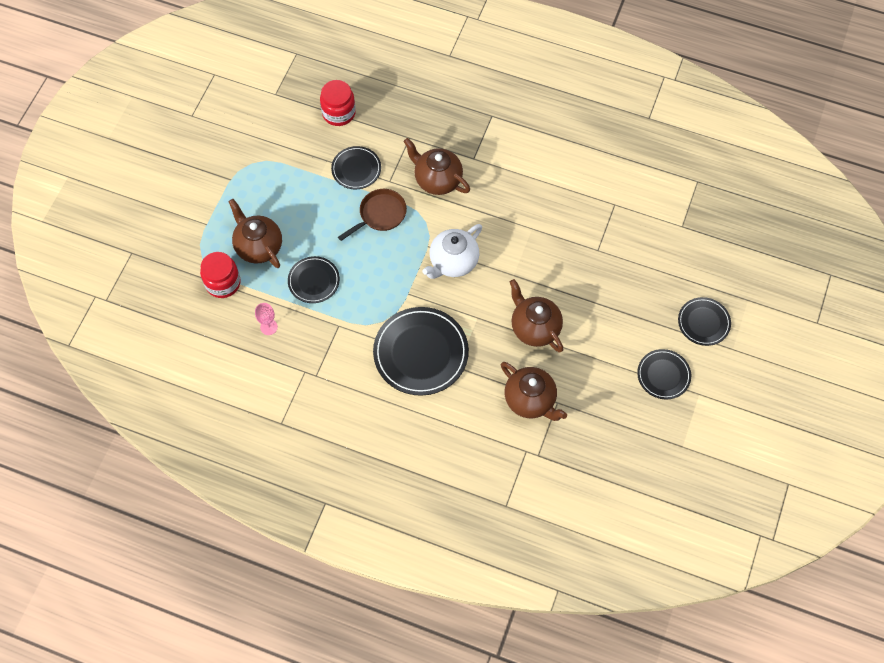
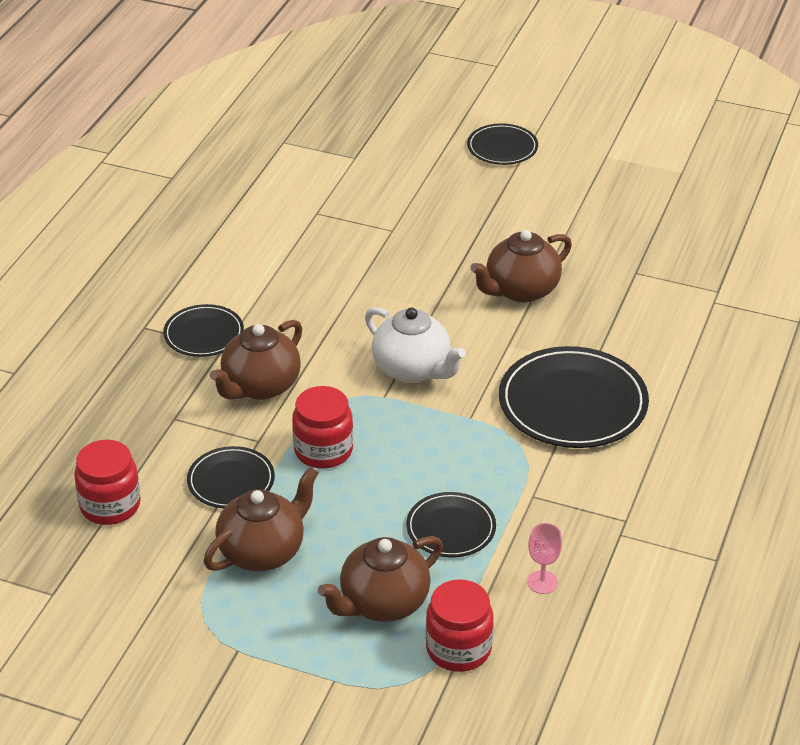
camera: 90 degrees left, 25 degrees down
brown pan [338,189,407,241] -> red jar [292,386,353,469]
brown teapot [501,362,567,421] -> brown teapot moved to [204,467,319,571]
black plate [637,349,691,399] -> black plate moved to [163,304,244,357]

